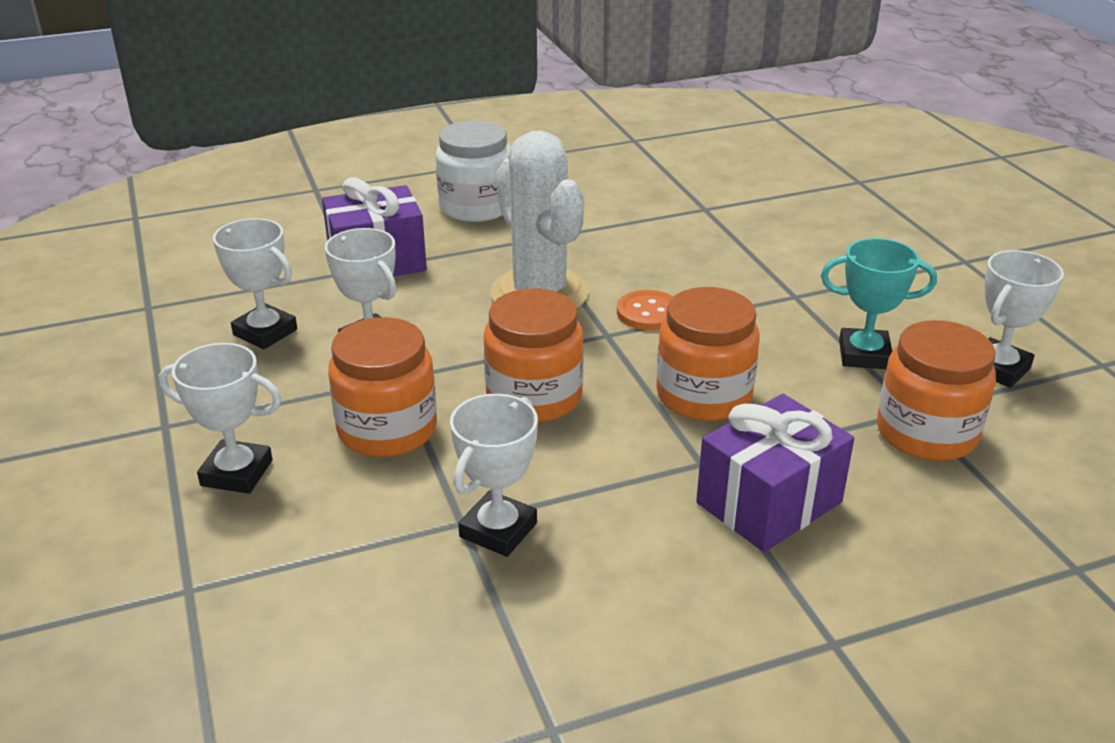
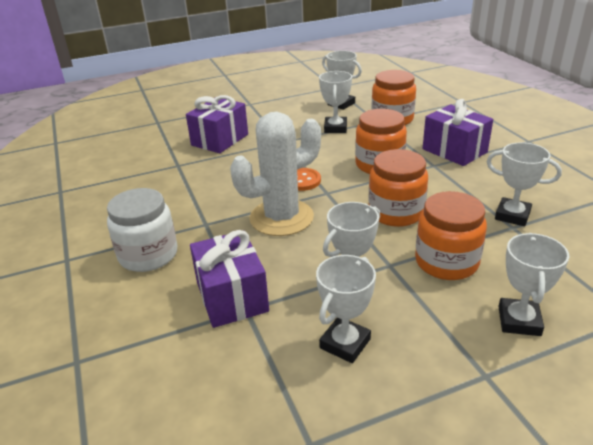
camera: 90 degrees left, 0 degrees up
turquoise trophy [821,238,937,369] -> white trophy [319,71,352,133]
none -> purple gift [186,95,248,153]

